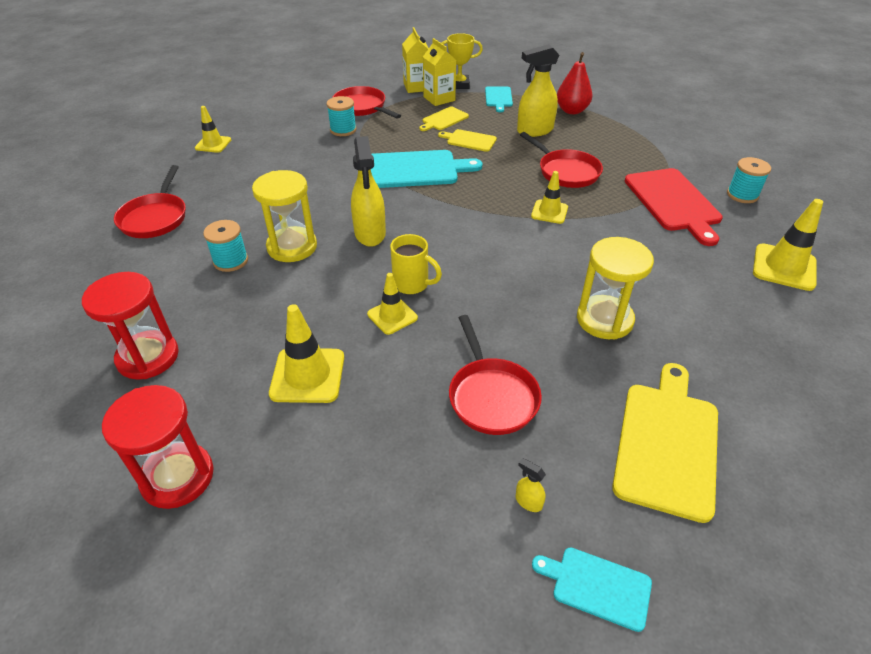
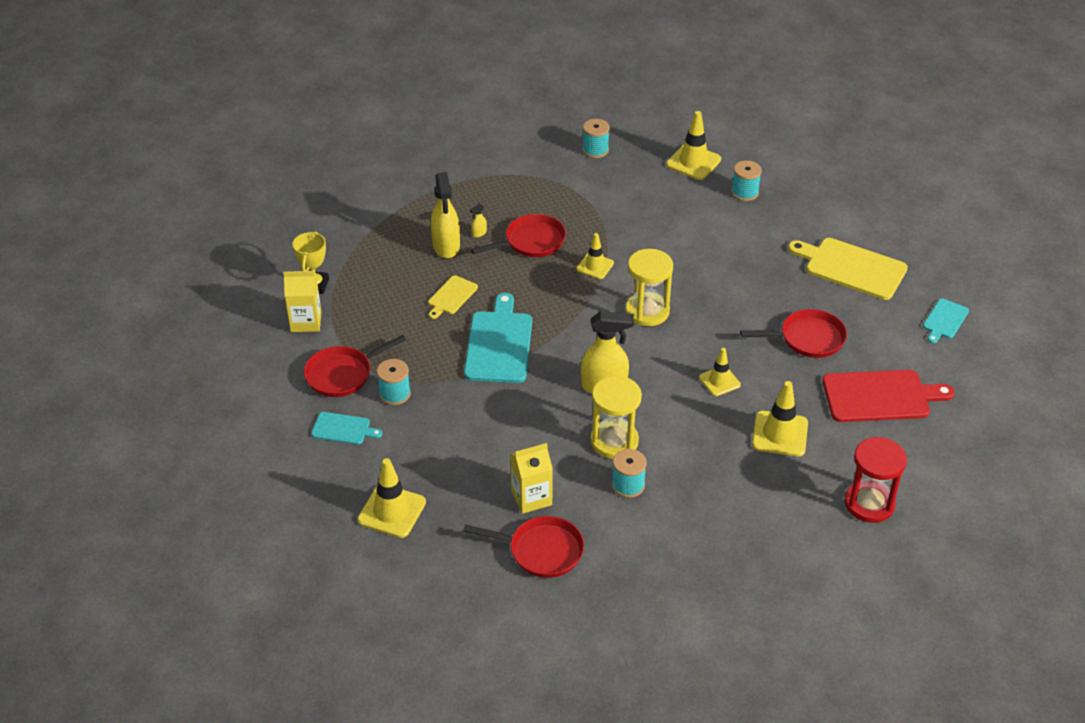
camera: 80 degrees left, 0 degrees up
red hourglass [82,272,179,380] -> none
yellow traffic cone [195,106,231,153] -> yellow traffic cone [358,458,426,538], size x1.56
yellow mug [390,234,442,294] -> none
yellow cutting board [419,107,469,131] -> none
yellow carton [423,38,457,106] -> yellow carton moved to [510,443,553,514]
turquoise cutting board [485,86,513,112] -> turquoise cutting board moved to [311,412,382,445]
yellow spray bottle [516,458,546,512] -> yellow spray bottle moved to [470,204,487,238]
red pear [557,52,593,114] -> none
yellow hourglass [577,237,654,339] -> yellow hourglass moved to [625,249,673,326]
red cutting board [625,168,723,246] -> red cutting board moved to [823,370,955,422]
none -> turquoise spool [731,160,762,201]

